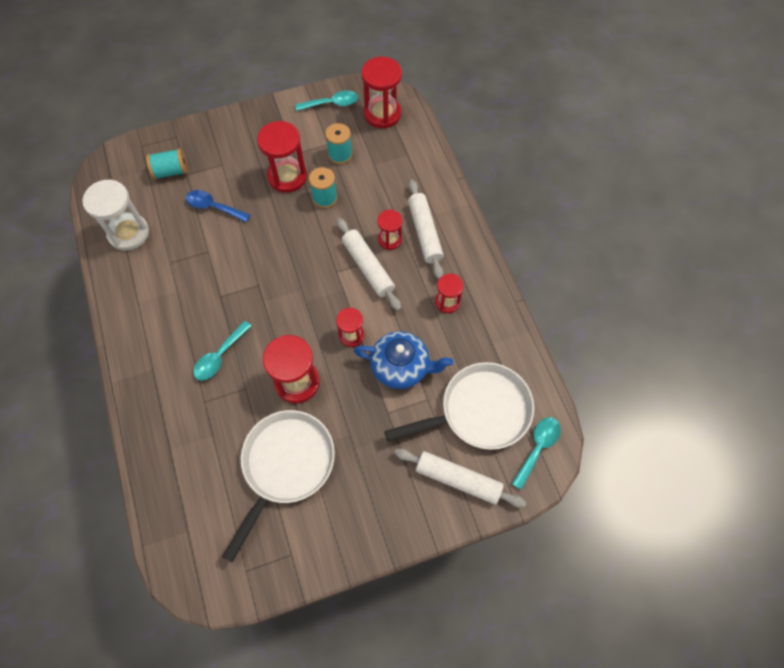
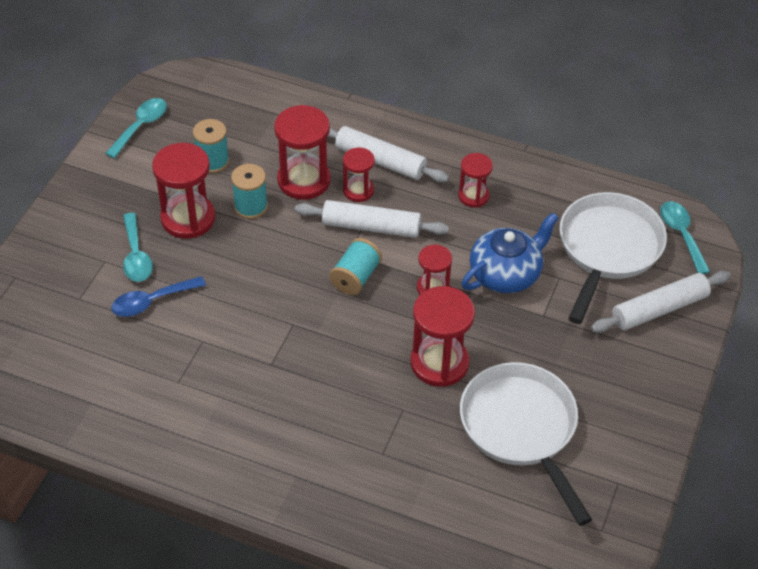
camera: 50 degrees left, 15 degrees down
white hourglass [82,180,149,251] -> none
turquoise spool [146,148,187,180] -> turquoise spool moved to [329,238,382,295]
turquoise spoon [193,321,252,380] -> turquoise spoon moved to [123,213,153,282]
red hourglass [361,57,402,128] -> red hourglass moved to [274,105,331,200]

